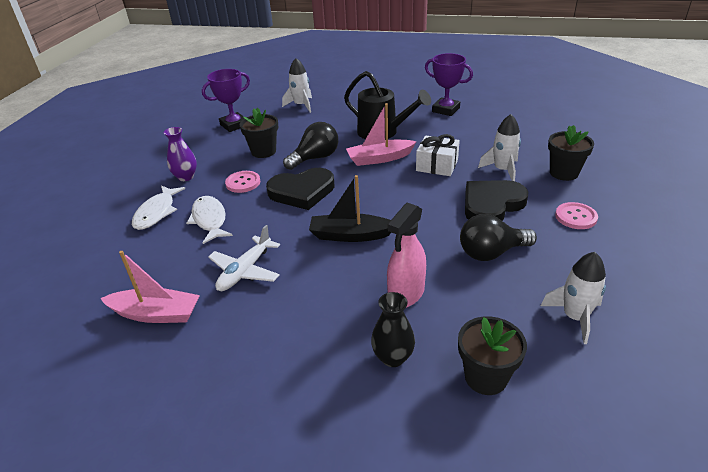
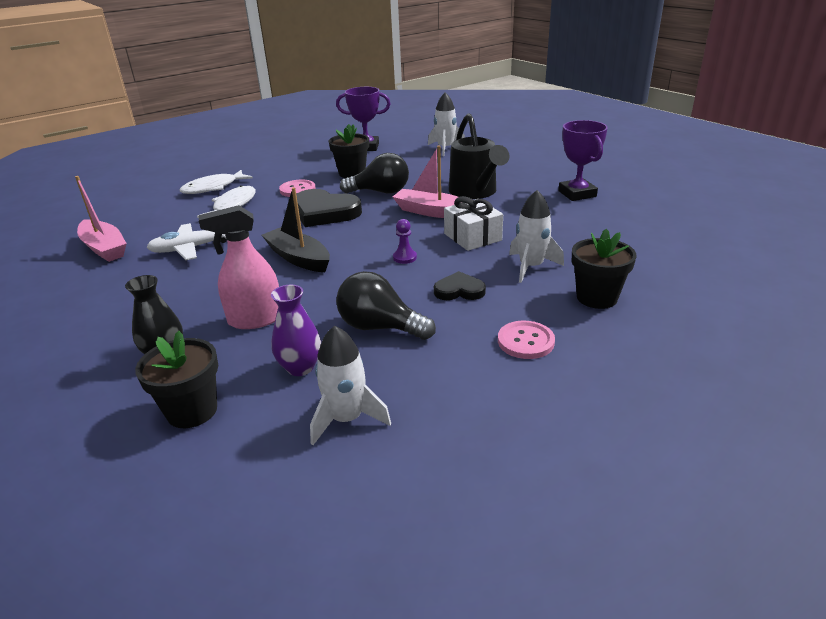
camera: 40 degrees right, 5 degrees down
purple vase [164,127,197,181] -> purple vase moved to [271,285,321,376]
black heart [465,180,528,221] -> black heart [434,271,486,300], size x0.55
none -> purple pawn [393,219,417,264]

